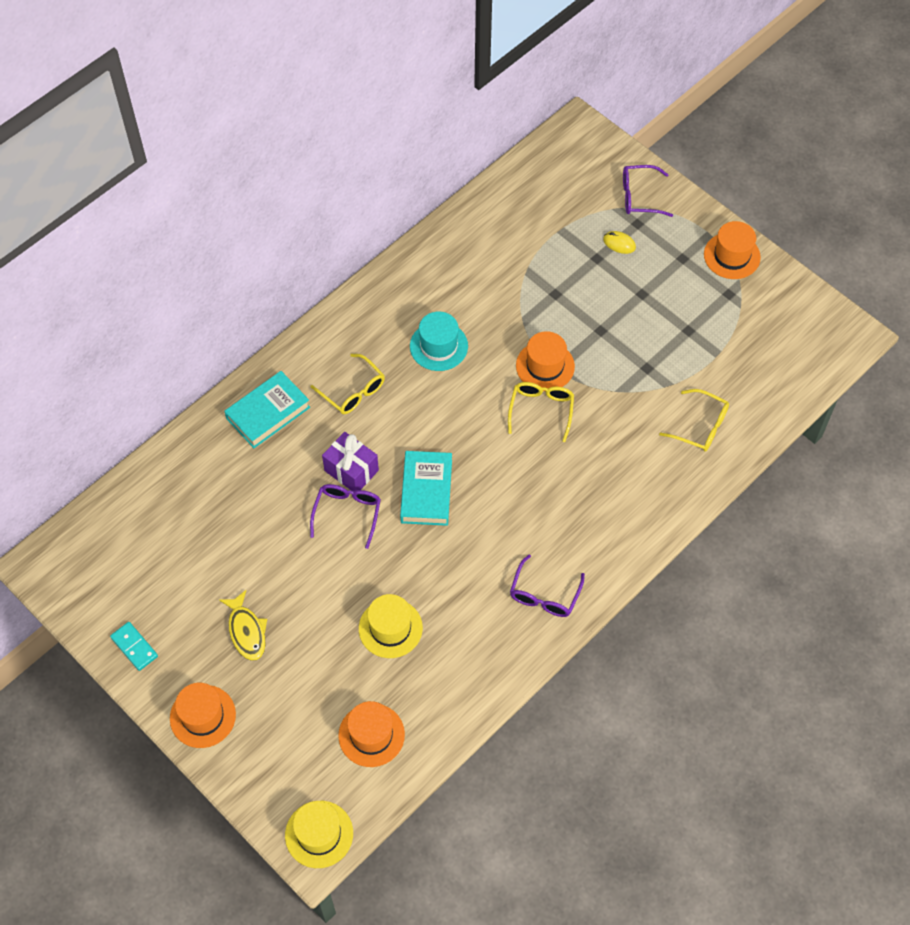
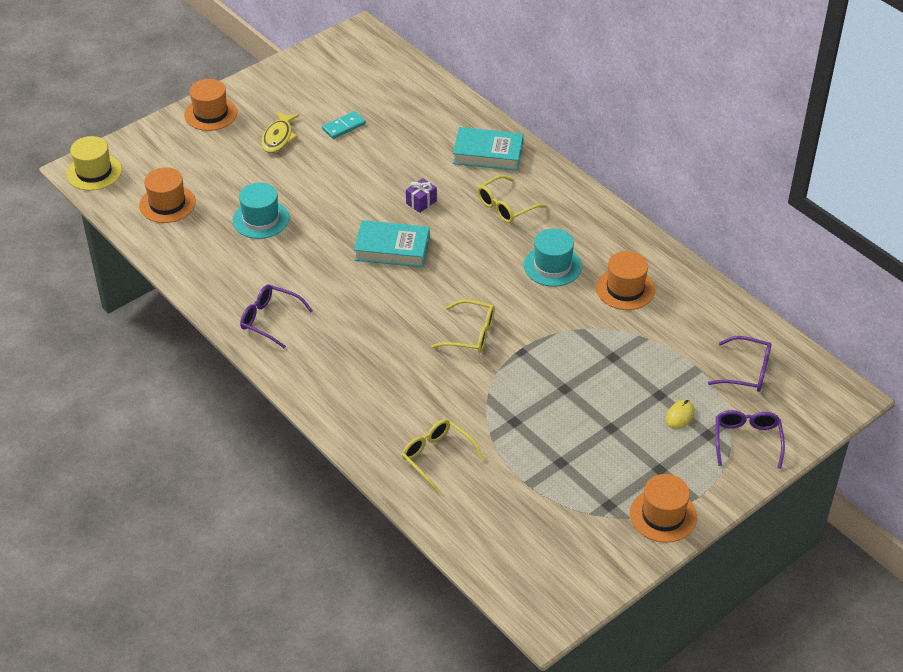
camera: 95 degrees right, 15 degrees down
turquoise domino [110,622,158,671] -> turquoise domino moved to [322,111,366,139]
yellow fish [219,590,267,661] -> yellow fish turned 60 degrees counterclockwise [261,111,299,153]
turquoise book [224,371,310,448] -> turquoise book turned 45 degrees counterclockwise [453,127,523,171]
purple glasses [310,484,381,549] -> purple glasses moved to [708,336,772,392]
purple gift [322,432,379,492] -> purple gift [406,178,437,213], size x0.62
yellow hat [359,594,423,658] -> turquoise hat [233,183,289,239]
orange hat [516,331,575,391] -> orange hat moved to [596,251,655,310]
yellow glasses [659,389,729,452] -> yellow glasses turned 105 degrees clockwise [402,419,484,494]

